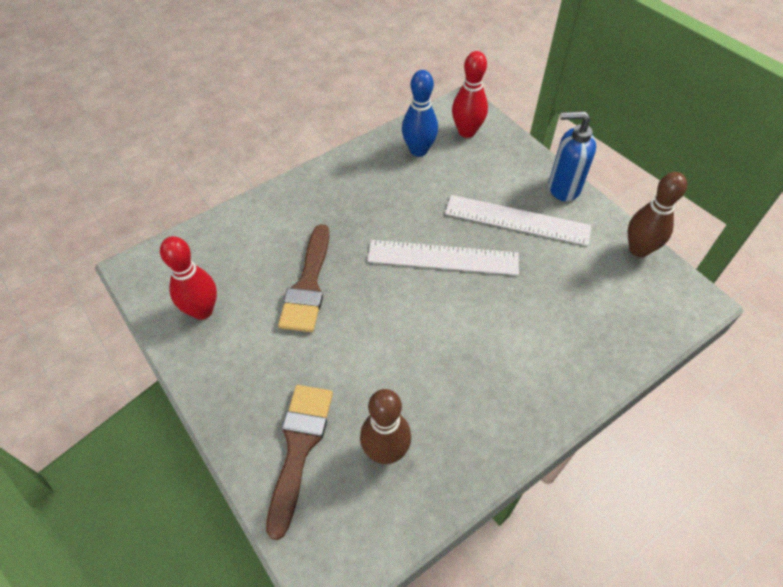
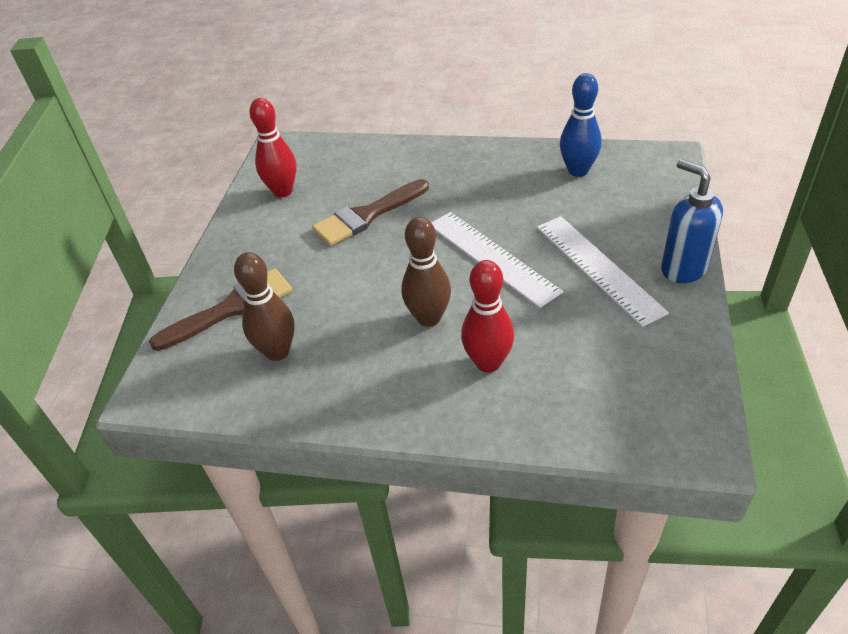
camera: 50 degrees right, 10 degrees down
red bowling pin [452,51,488,138] -> red bowling pin moved to [461,260,515,373]
brown bowling pin [628,172,687,257] -> brown bowling pin moved to [401,217,451,327]

